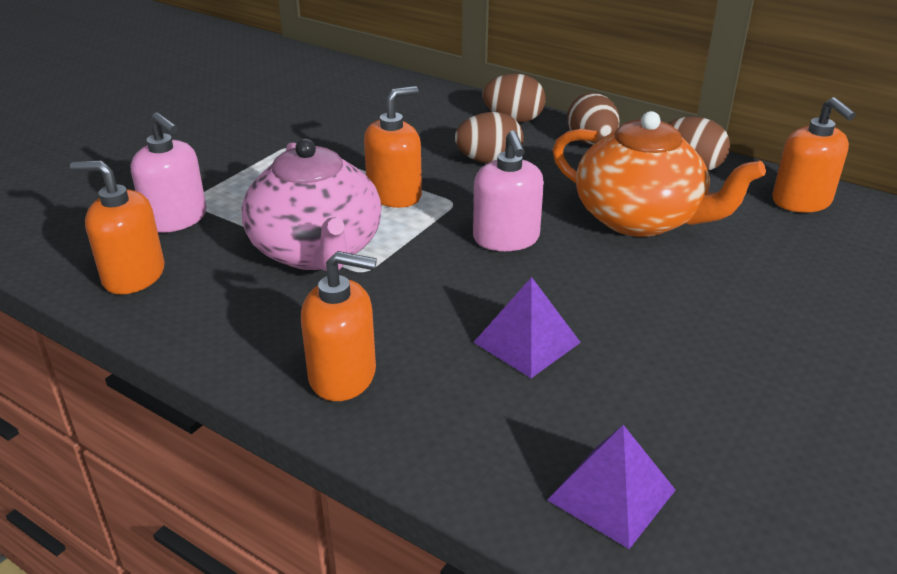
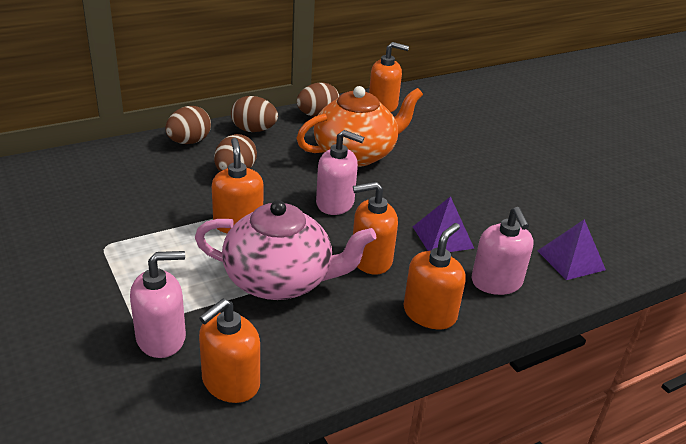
camera: 65 degrees left, 0 degrees up
none -> orange soap dispenser [353,182,398,274]
none -> pink soap dispenser [472,207,533,295]

